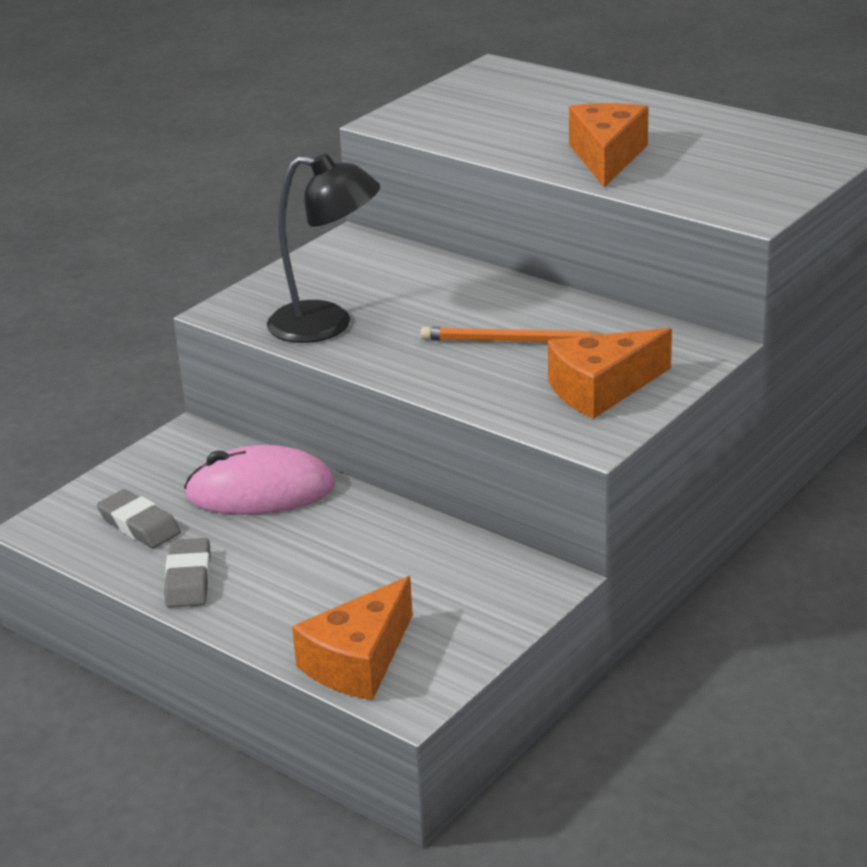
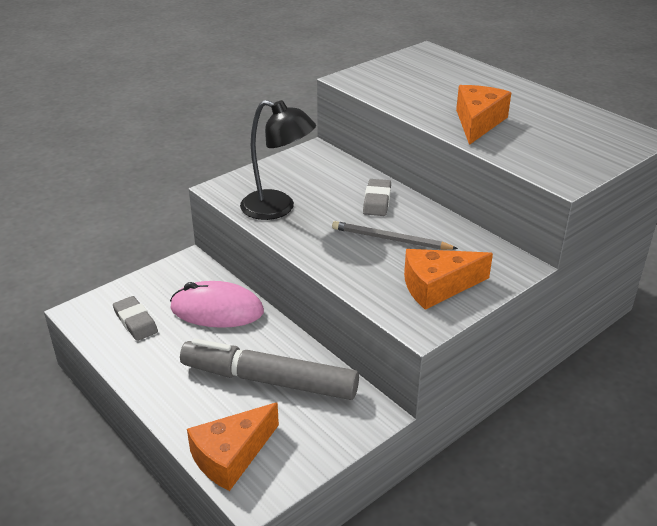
camera: 10 degrees right, 5 degrees up
grey eraser [164,538,211,608] -> grey eraser moved to [363,179,391,216]
orange pencil [421,327,603,342] -> grey pencil [332,221,458,250]
none -> grey marker [180,338,359,400]

